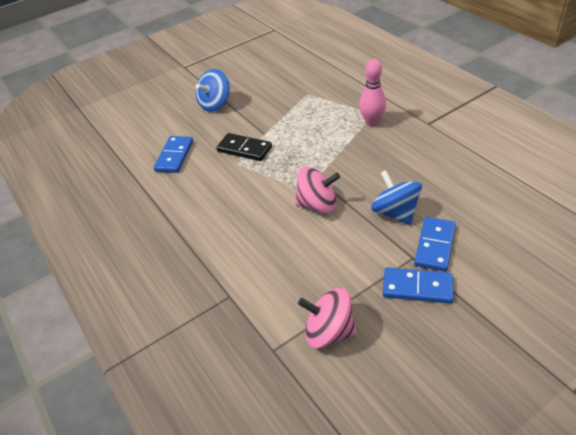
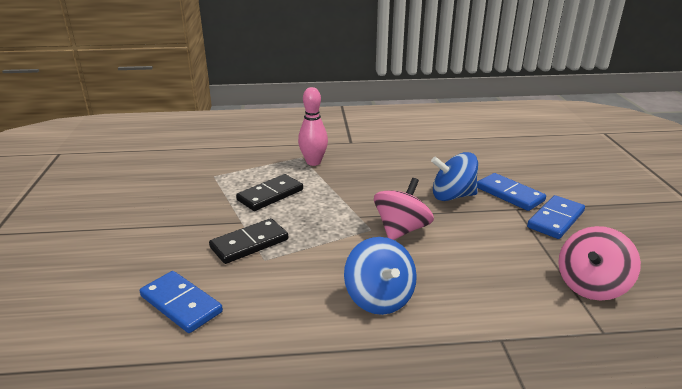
camera: 65 degrees left, 15 degrees down
blue spinning top [196,69,230,112] -> blue spinning top moved to [344,237,417,315]
none -> black domino [236,174,303,211]

